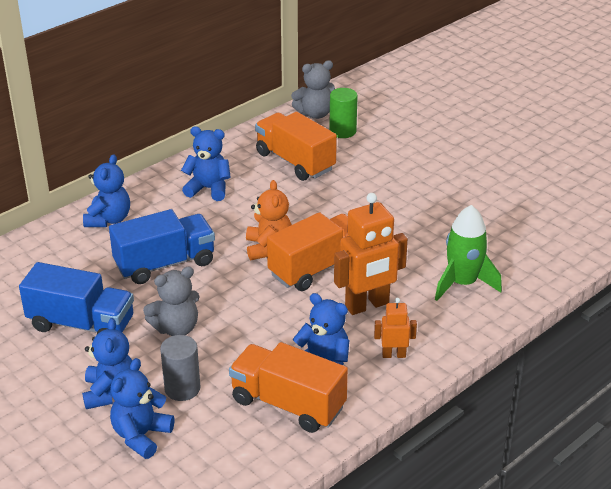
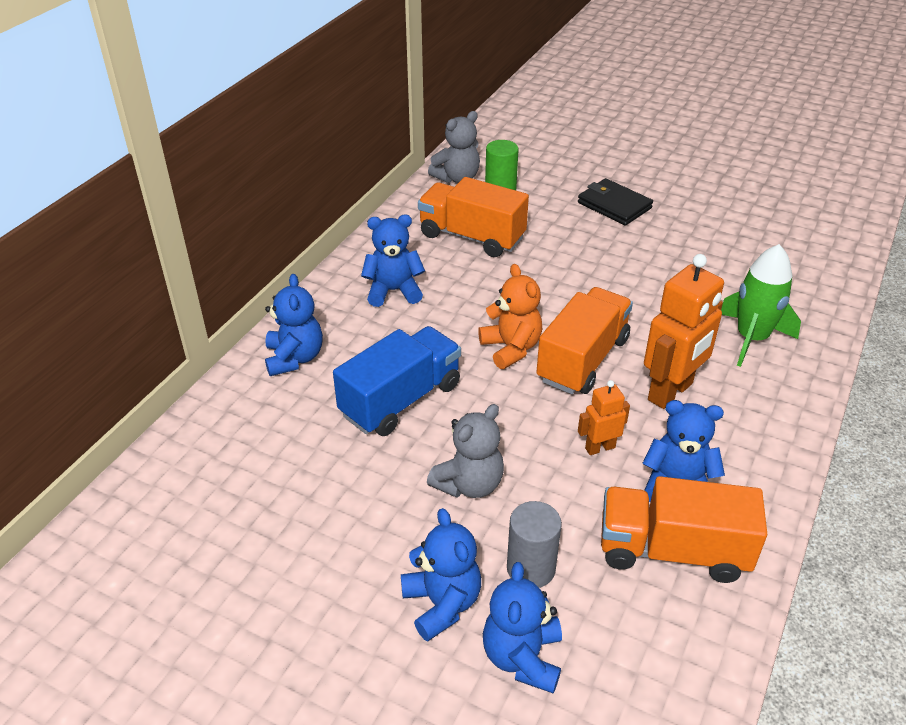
camera: 20 degrees left, 5 degrees up
blue truck [19,262,134,334] -> none
orange robot [374,298,417,358] -> orange robot moved to [578,380,630,455]
none -> black wallet [578,178,653,226]

